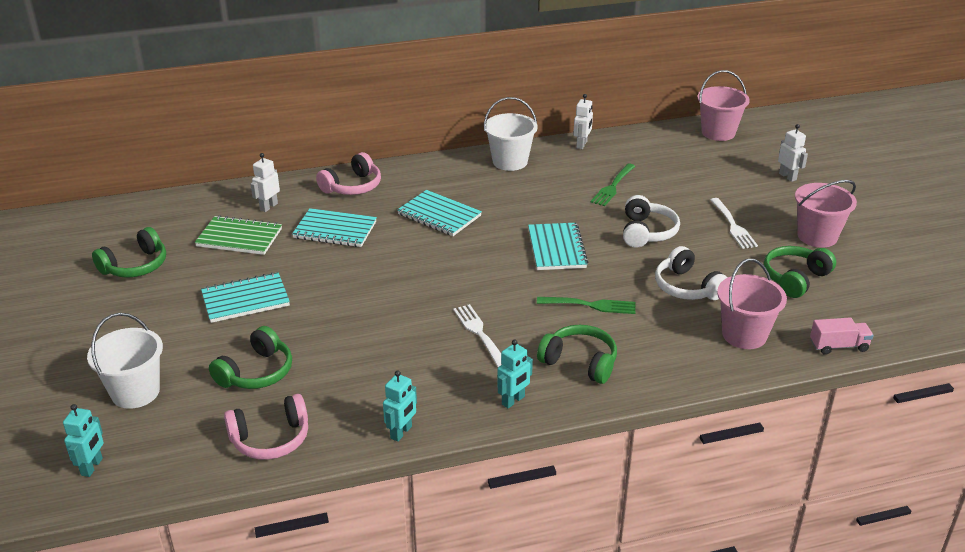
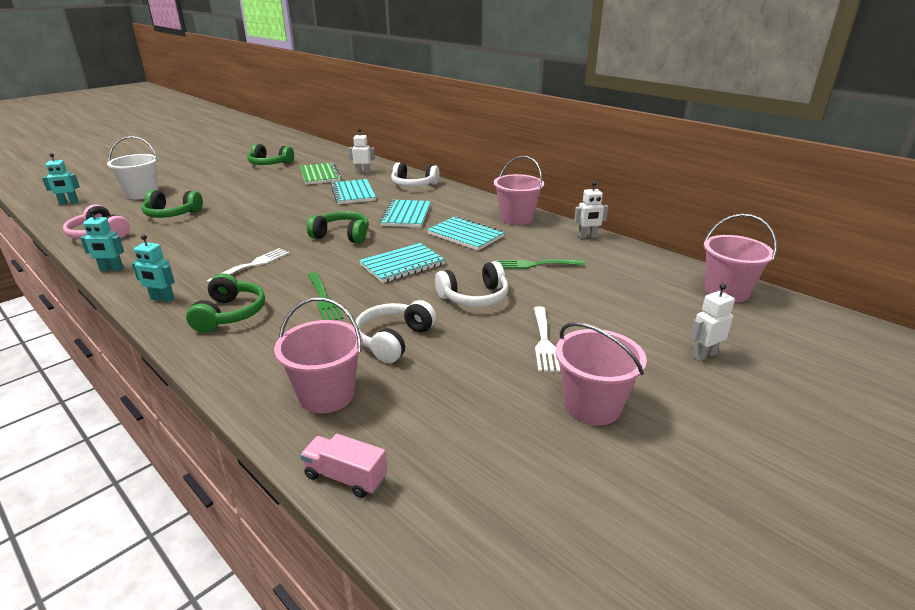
camera: 60 degrees right, 5 degrees down
turquoise notebook [201,272,290,323] -> turquoise notebook moved to [427,216,505,251]
pink headphones [316,152,381,195] -> white headphones [391,162,440,187]
white bucket [484,97,538,171] -> pink bucket [494,156,544,225]
white fork [710,198,758,249] -> white fork turned 45 degrees counterclockwise [534,306,560,372]
green headphones [764,246,836,298] -> green headphones moved to [307,211,369,244]
white robot [778,124,808,182] -> white robot turned 150 degrees counterclockwise [690,284,735,361]
pink truck [810,317,874,355] -> pink truck turned 150 degrees clockwise [300,434,387,498]

